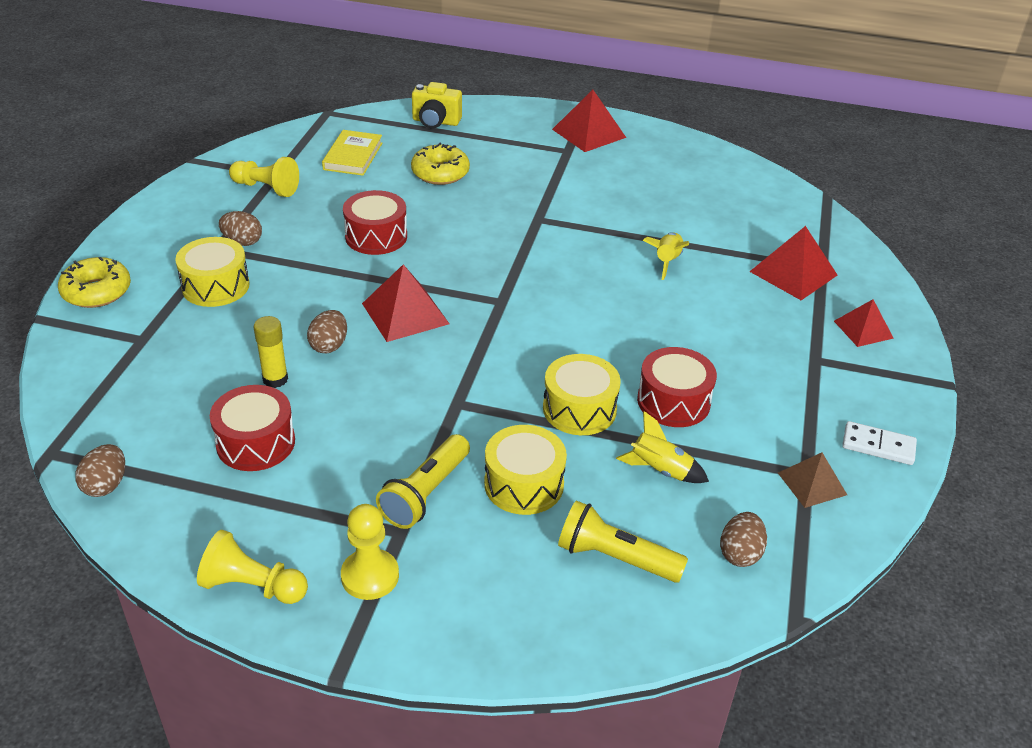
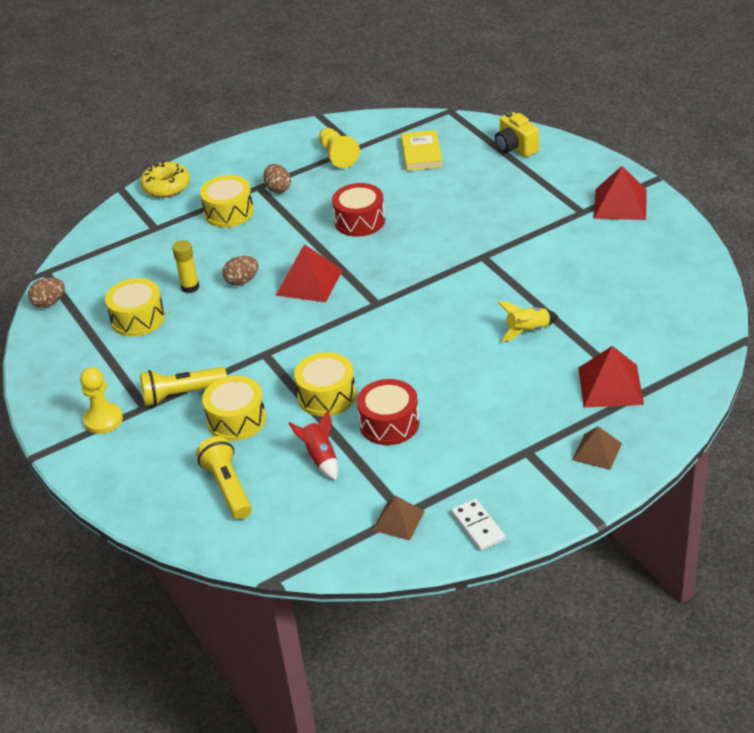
camera: 50 degrees right, 0 degrees up
yellow pawn [197,530,308,604] -> none
red drum [210,385,295,471] -> yellow drum [105,278,165,337]
yellow book [322,130,382,176] -> yellow book turned 60 degrees counterclockwise [401,130,443,171]
yellow donut [411,143,470,185] -> none
yellow rocket [616,411,709,483] -> red rocket [288,410,338,480]
brown egg [720,512,767,567] -> none
red pyramid [834,299,894,347] -> brown pyramid [572,426,622,470]

